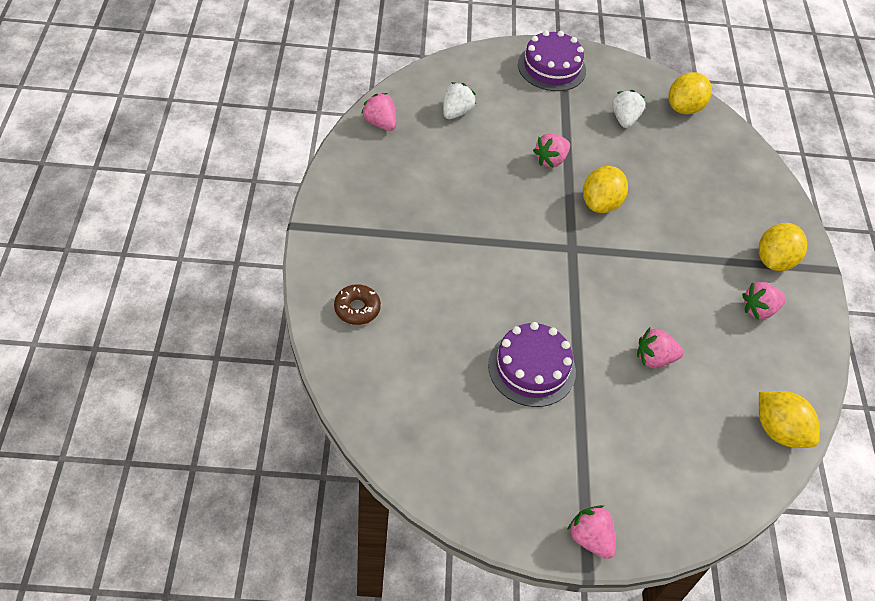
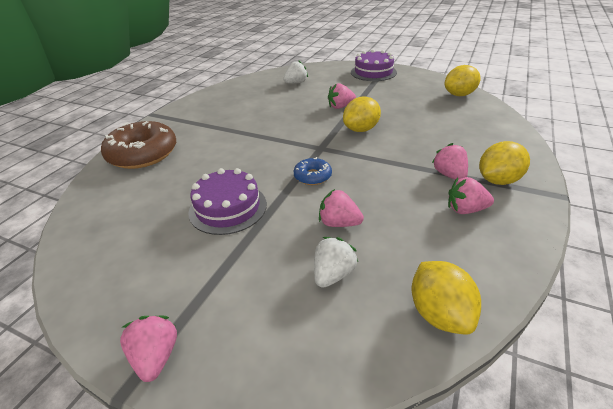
camera: 30 degrees right, 15 degrees down
brown donut [334,284,381,325] -> brown donut [101,121,176,169], size x2.06
pink strawberry [361,93,396,131] -> pink strawberry moved to [432,143,468,180]
white strawberry [612,90,645,128] -> white strawberry moved to [314,237,358,288]
none -> blue donut [294,157,332,185]

